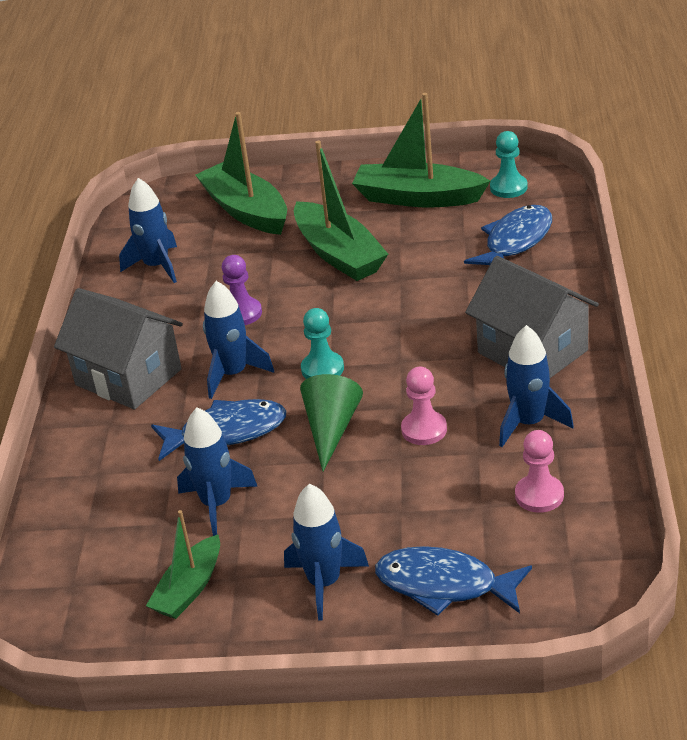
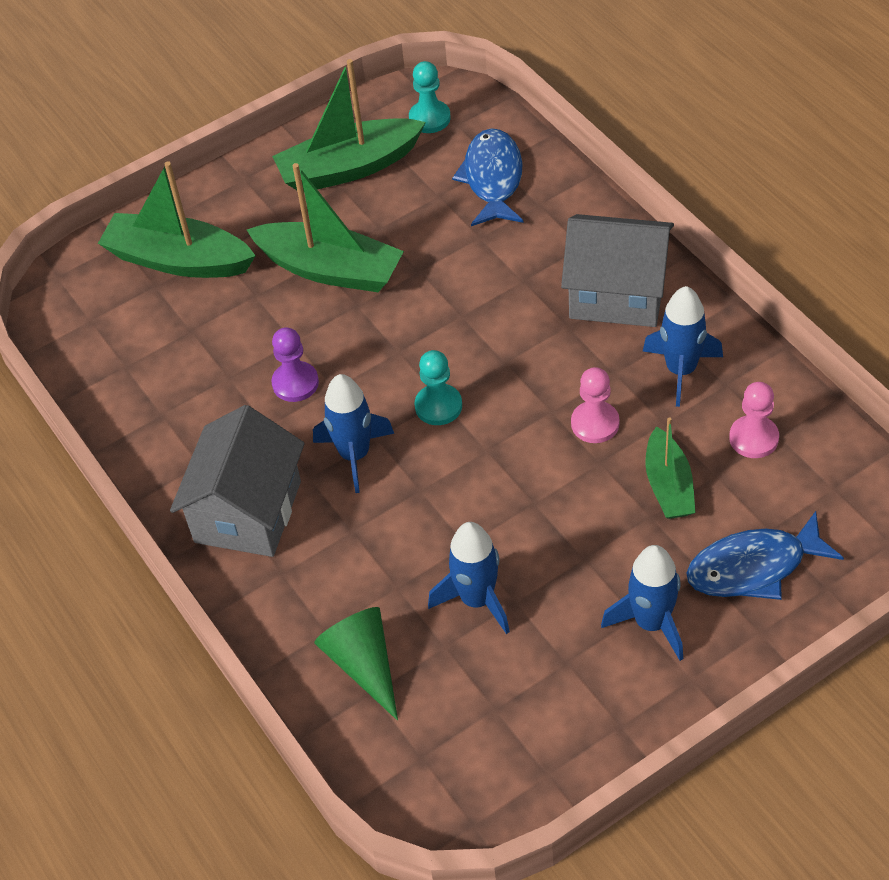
camera: 35 degrees left, 15 degrees up
grey house [54,288,183,409] -> grey house turned 75 degrees counterclockwise [170,405,305,557]
blue rocket [119,178,177,283] -> none
green boat [146,510,220,619] -> green boat moved to [645,417,695,519]
blue fish [151,399,287,461] -> none
green cone [300,374,363,472] -> green cone moved to [314,607,398,720]

